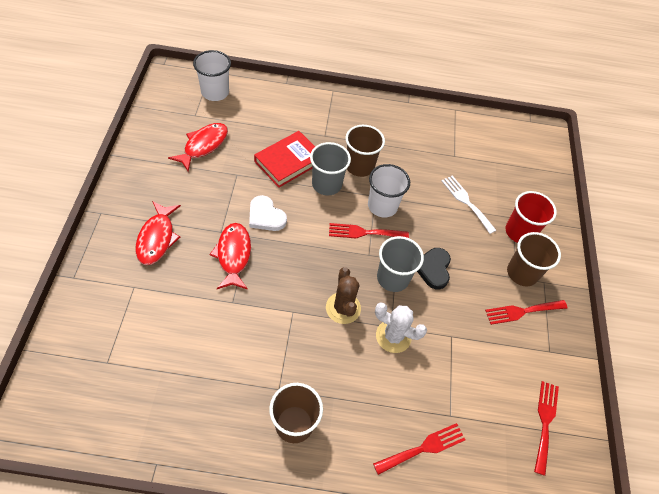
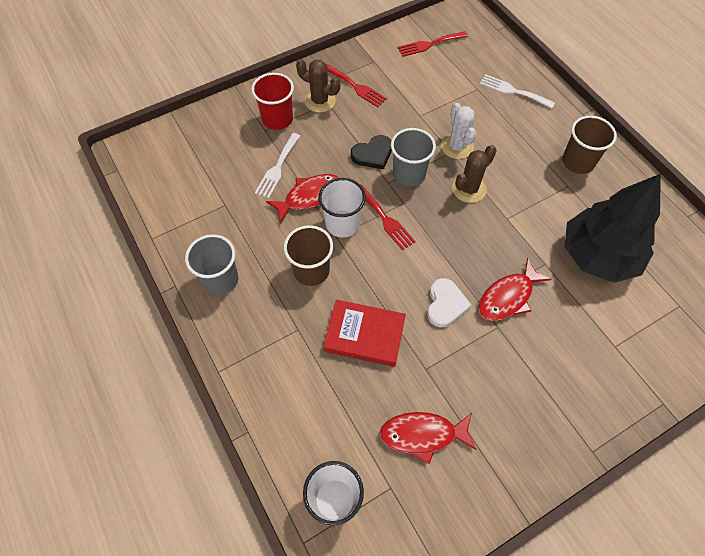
camera: 120 degrees left, 5 degrees up
red fish [136,201,181,265] -> red fish moved to [266,174,339,224]
grey cup [310,142,351,195] -> grey cup moved to [185,234,239,295]
red fork [373,423,465,475] -> white fork [480,74,555,108]
brown cup [507,232,561,286] -> brown cactus [296,59,340,113]
none -> black tree [565,174,661,283]

